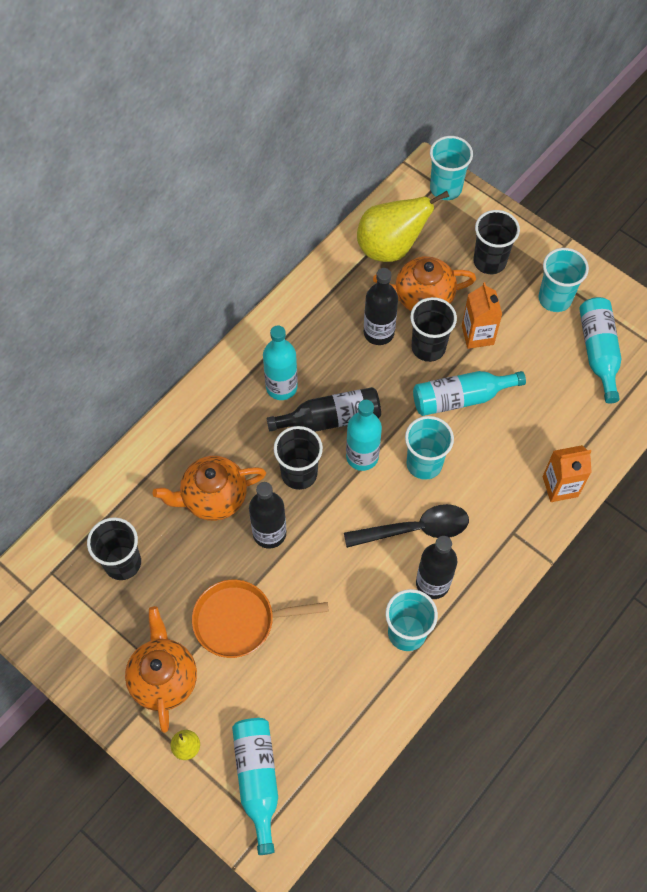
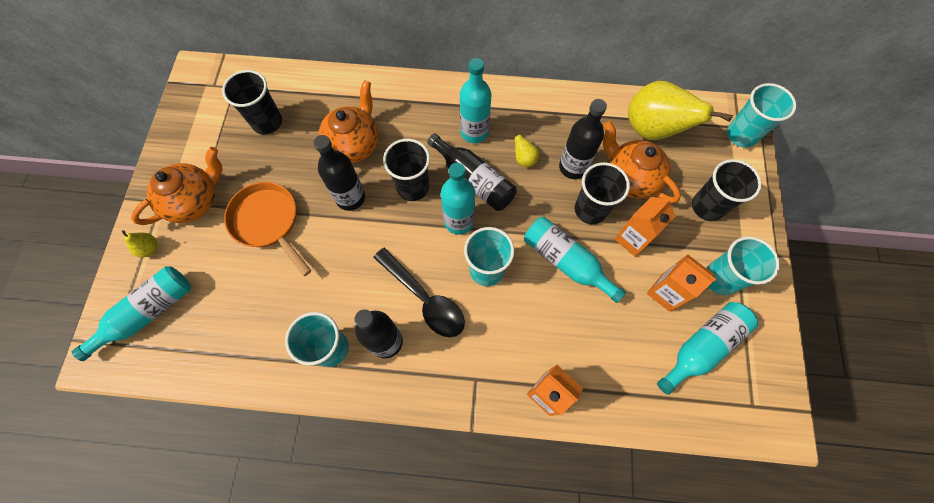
camera: 55 degrees right, 5 degrees up
orange teapot [152,456,266,521] -> orange teapot turned 75 degrees clockwise [319,81,379,163]
none -> yellow pear [512,129,539,167]
none -> orange carton [647,254,716,312]

